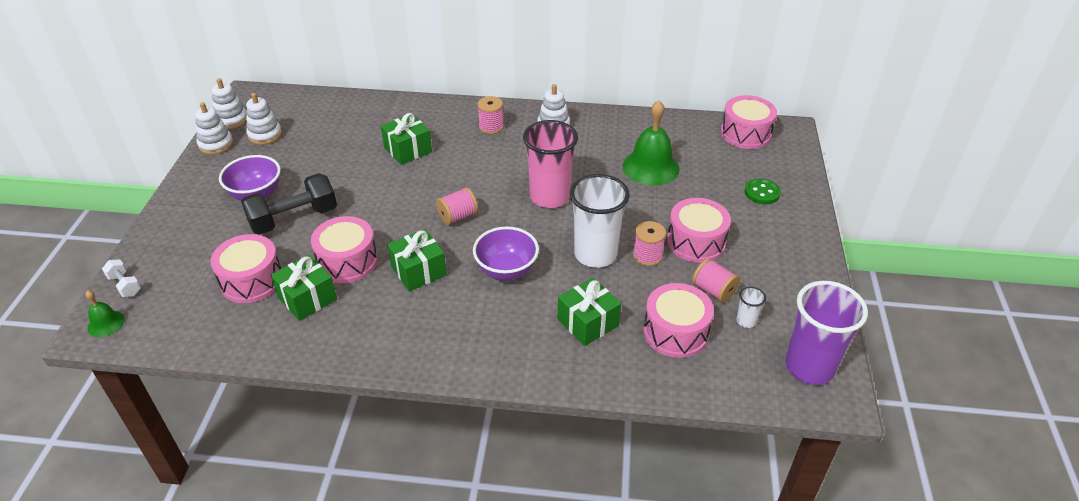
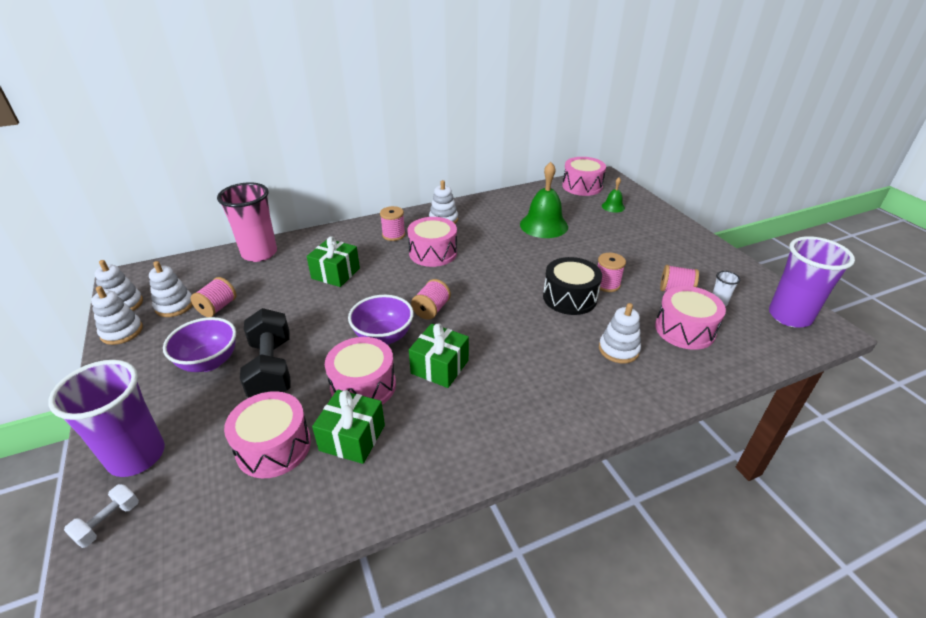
camera: 30 degrees left, 5 degrees down
green bell [85,290,125,337] -> green bell moved to [602,178,625,213]
white dumbbell [102,259,141,297] -> white dumbbell turned 75 degrees counterclockwise [64,484,139,548]
black dumbbell [241,173,337,235] -> black dumbbell turned 45 degrees counterclockwise [240,308,291,398]
purple bowl [473,226,539,280] -> purple bowl moved to [348,295,414,345]
pink cup [523,120,578,208] -> pink cup moved to [217,182,277,262]
green gift [558,278,621,346] -> white stacking toy [599,303,641,363]
white cup [570,174,630,268] -> black drum [543,257,602,315]
pink drum [667,198,731,263] -> pink drum moved to [407,217,457,267]
green button [744,179,781,204] -> none
none -> purple cup [48,360,165,477]
none -> pink spool [191,277,237,317]

